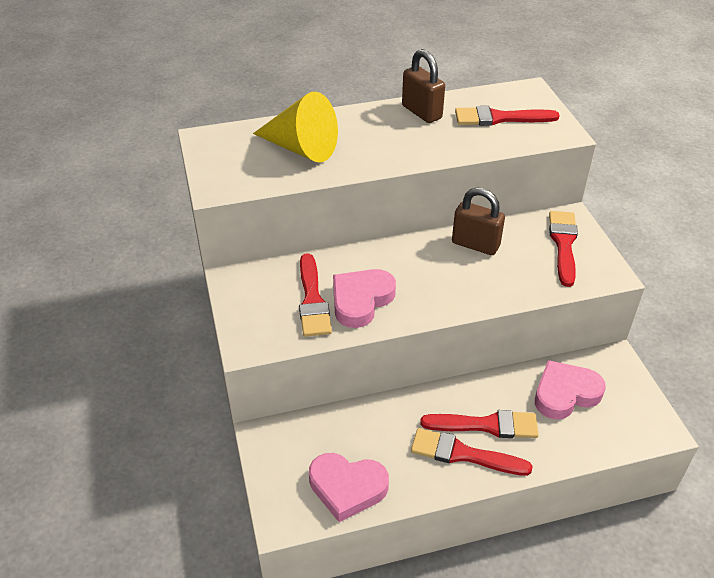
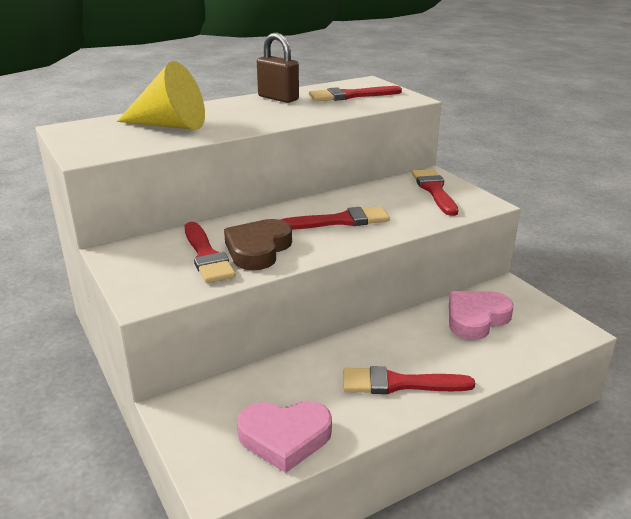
camera: 15 degrees left, 15 degrees down
pink heart [333,269,396,328] -> brown heart [224,219,292,270]
red brush [420,410,539,438] -> red brush moved to [280,206,390,230]
brown padlock [452,187,505,255] -> none

